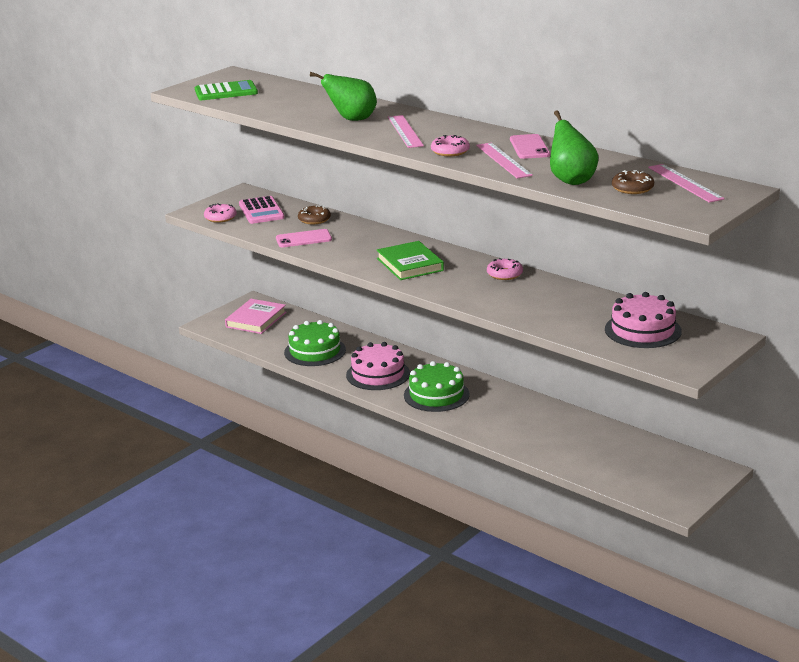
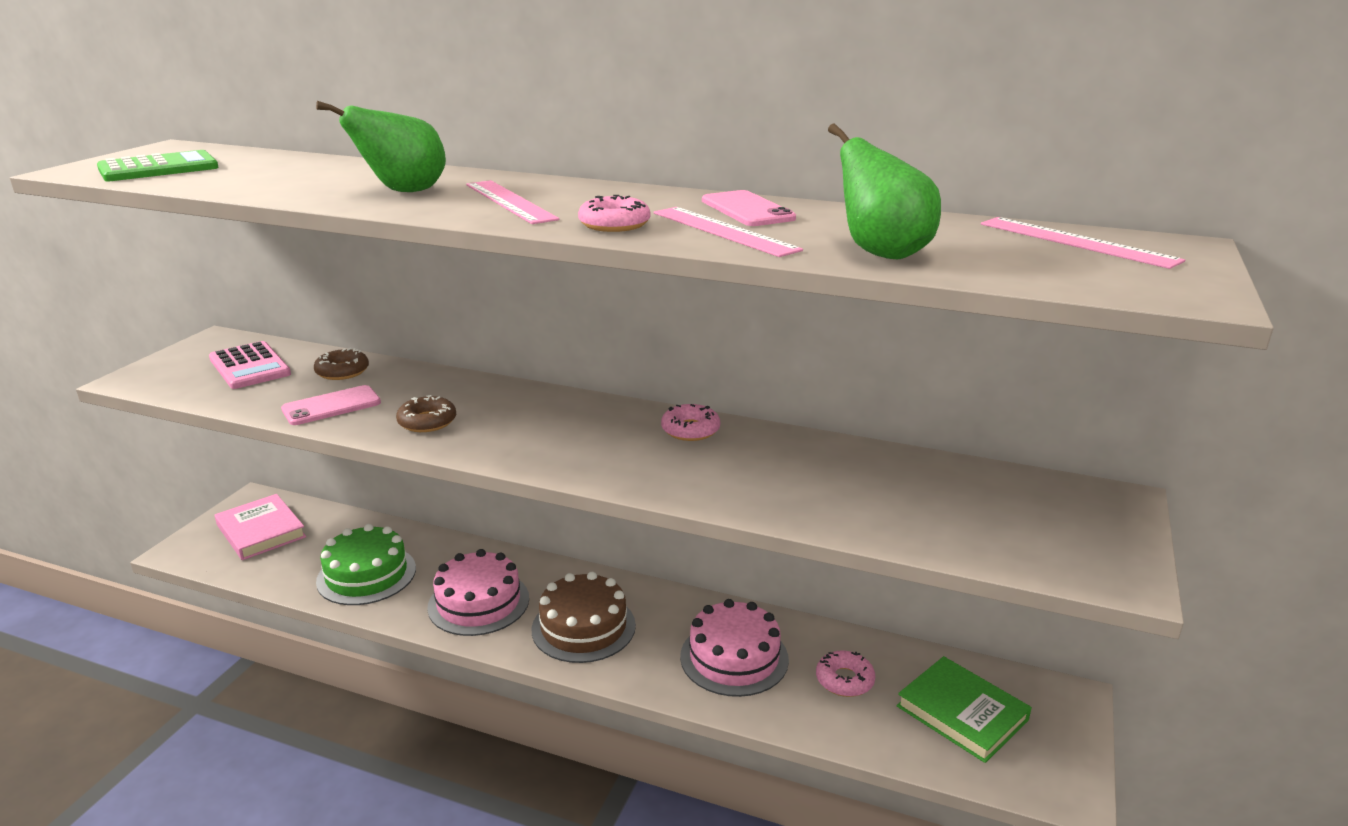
camera: 20 degrees left, 0 degrees up
pink donut [204,203,237,223] -> pink donut moved to [816,651,876,697]
pink book [225,299,286,334] -> pink book turned 45 degrees counterclockwise [215,494,306,560]
green book [377,241,444,280] -> green book moved to [897,656,1032,763]
green cake [404,361,470,412] -> brown cake [532,572,636,663]
pink cake [605,292,682,348] -> pink cake moved to [680,599,789,697]
brown donut [612,170,654,194] -> brown donut moved to [396,395,456,432]

